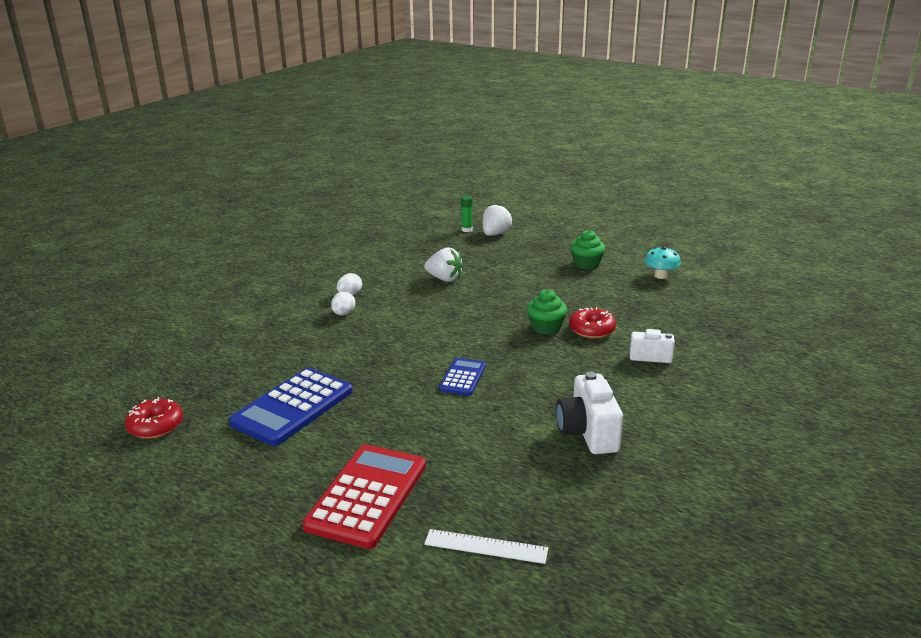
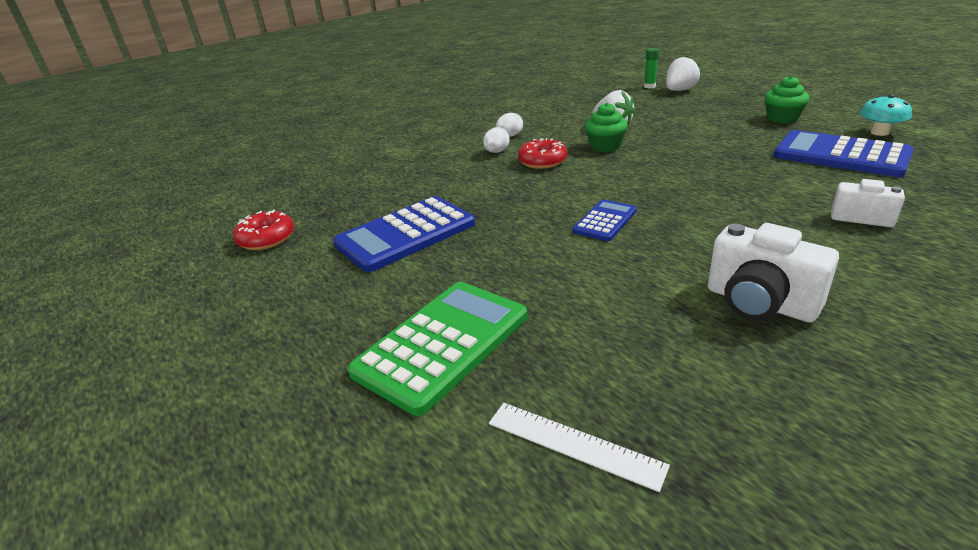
camera: 20 degrees right, 5 degrees up
red calculator [303,444,426,549] -> green calculator [347,282,527,416]
green cupcake [527,289,567,335] -> green cupcake moved to [585,103,628,152]
white camera [556,372,623,454] -> white camera turned 60 degrees counterclockwise [708,223,839,322]
red donut [569,307,616,338] -> red donut moved to [518,138,567,169]
none -> blue calculator [774,130,914,177]

